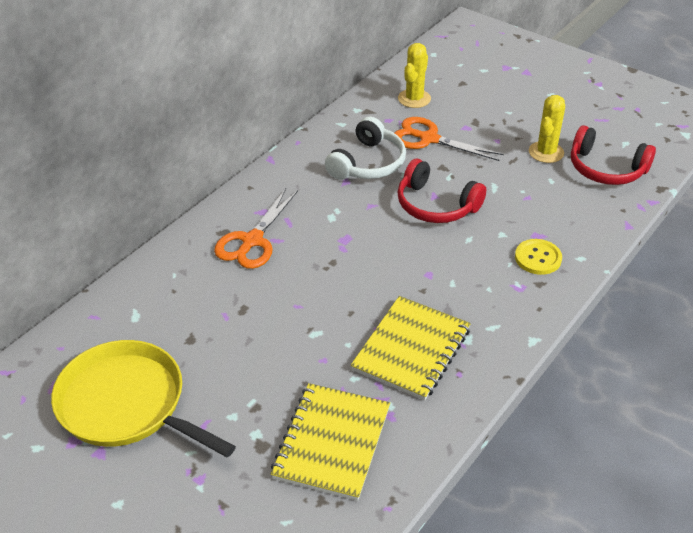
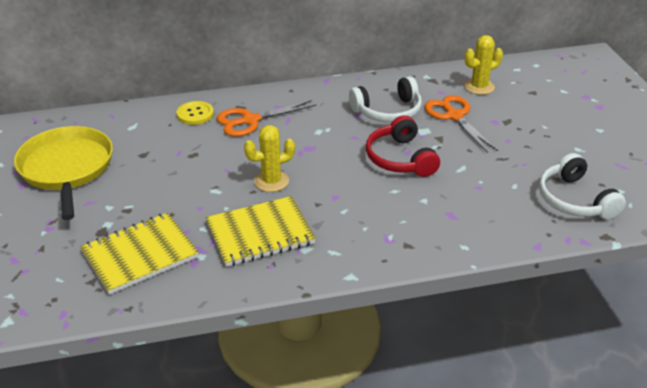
camera: 40 degrees right, 5 degrees down
yellow button [515,239,562,275] -> yellow button moved to [176,101,214,125]
yellow cactus [529,95,565,163] -> yellow cactus moved to [244,125,295,192]
red headphones [571,125,656,185] -> white headphones [539,153,626,220]

